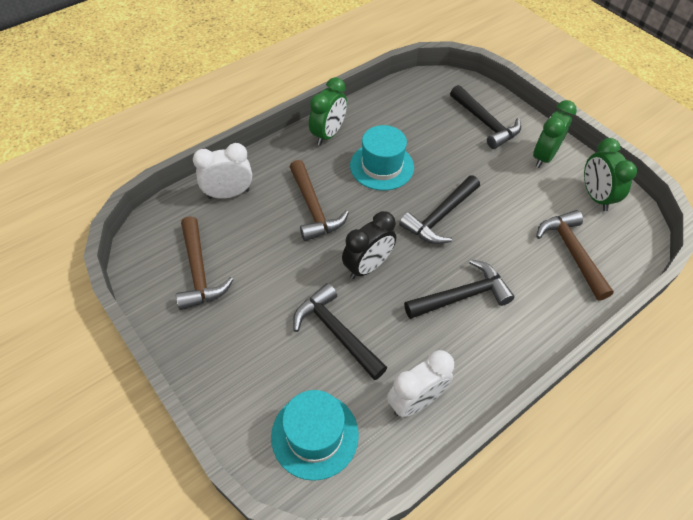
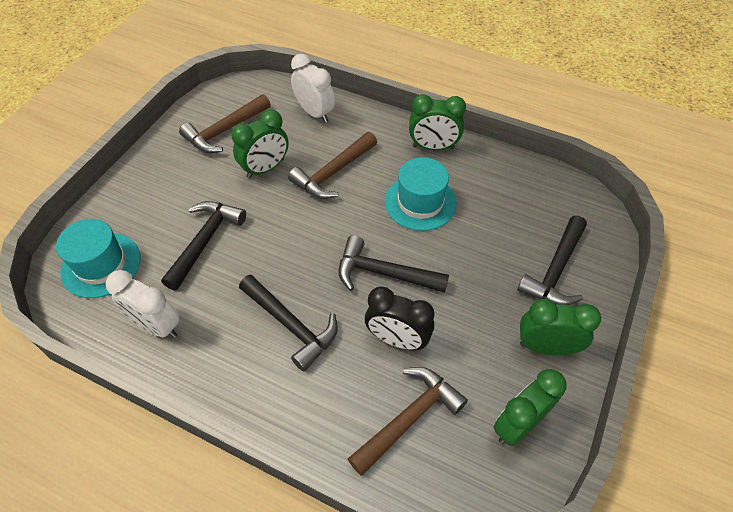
camera: 65 degrees right, 0 degrees up
black clock [342,211,396,279] -> black clock moved to [365,286,434,350]
none -> green clock [231,110,289,178]

